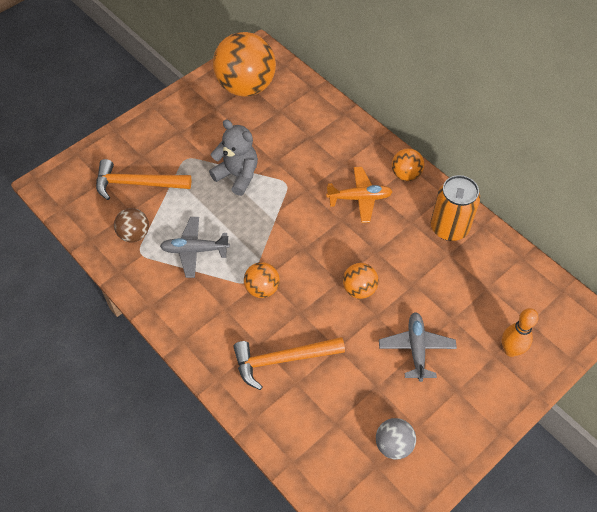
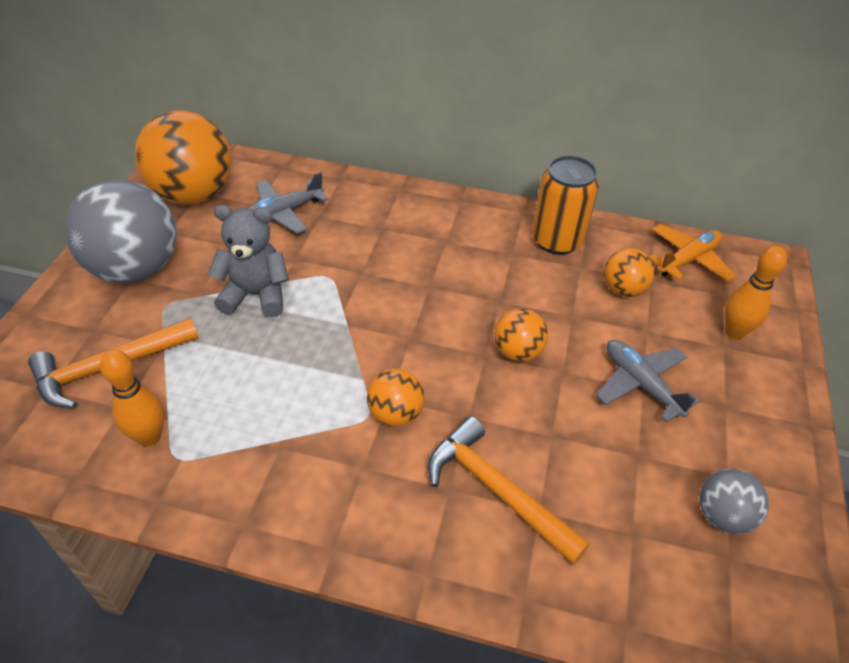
camera: 35 degrees left, 10 degrees down
brown ball [114,208,149,242] -> orange bowling pin [100,349,164,446]
grey plane [160,217,230,278] -> grey plane moved to [249,172,329,234]
orange hammer [233,337,345,390] -> orange hammer turned 90 degrees clockwise [428,416,590,565]
orange plane [326,167,393,223] -> orange plane moved to [649,224,736,282]
orange ball [392,148,425,181] -> orange ball moved to [604,248,655,297]
none -> grey ball [65,180,176,283]

